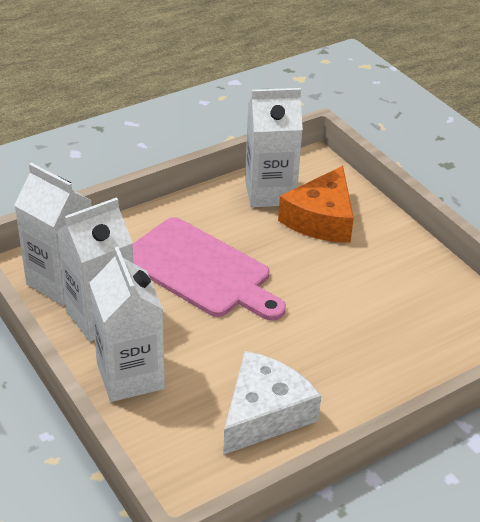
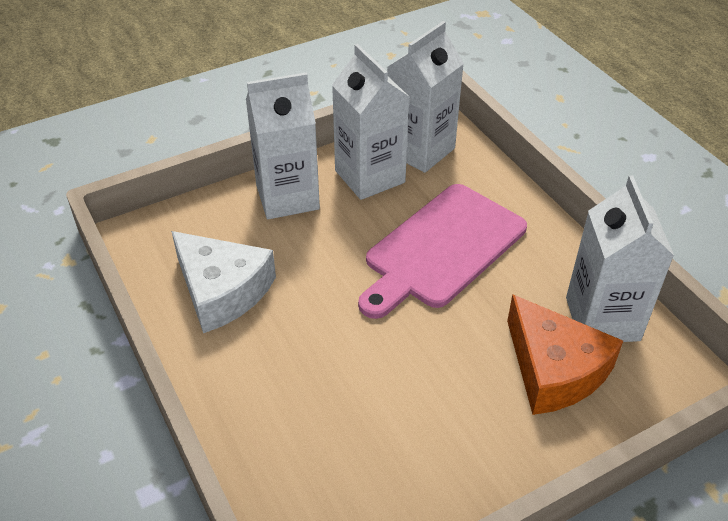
camera: 95 degrees right, 5 degrees up
orange cheese [278,166,354,243] -> orange cheese turned 150 degrees counterclockwise [507,294,623,415]

